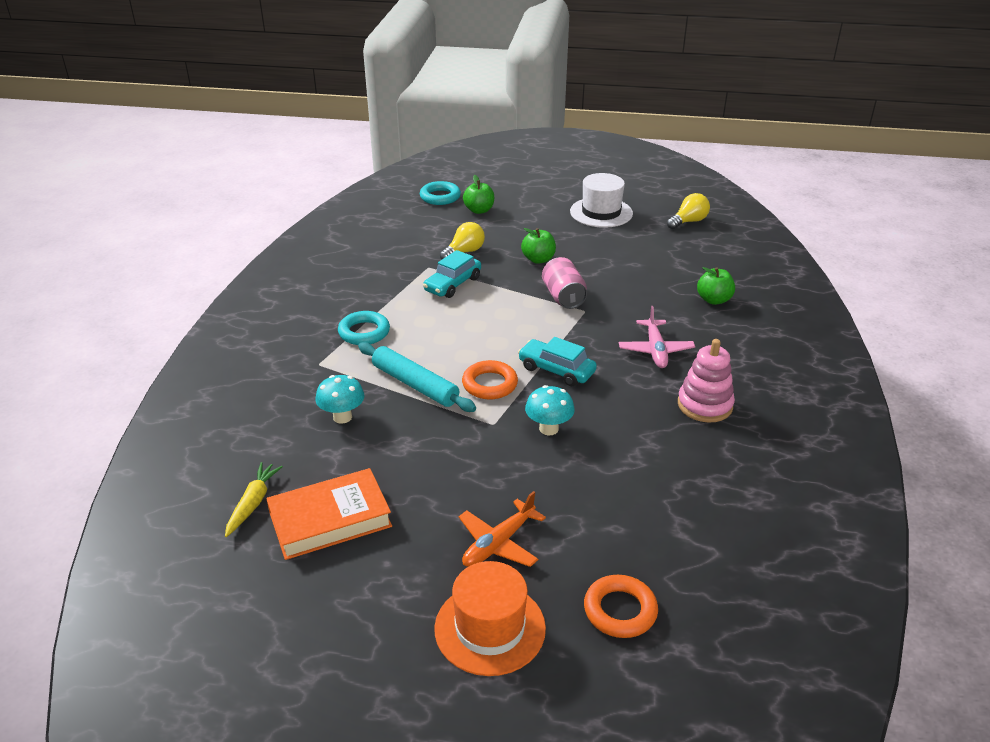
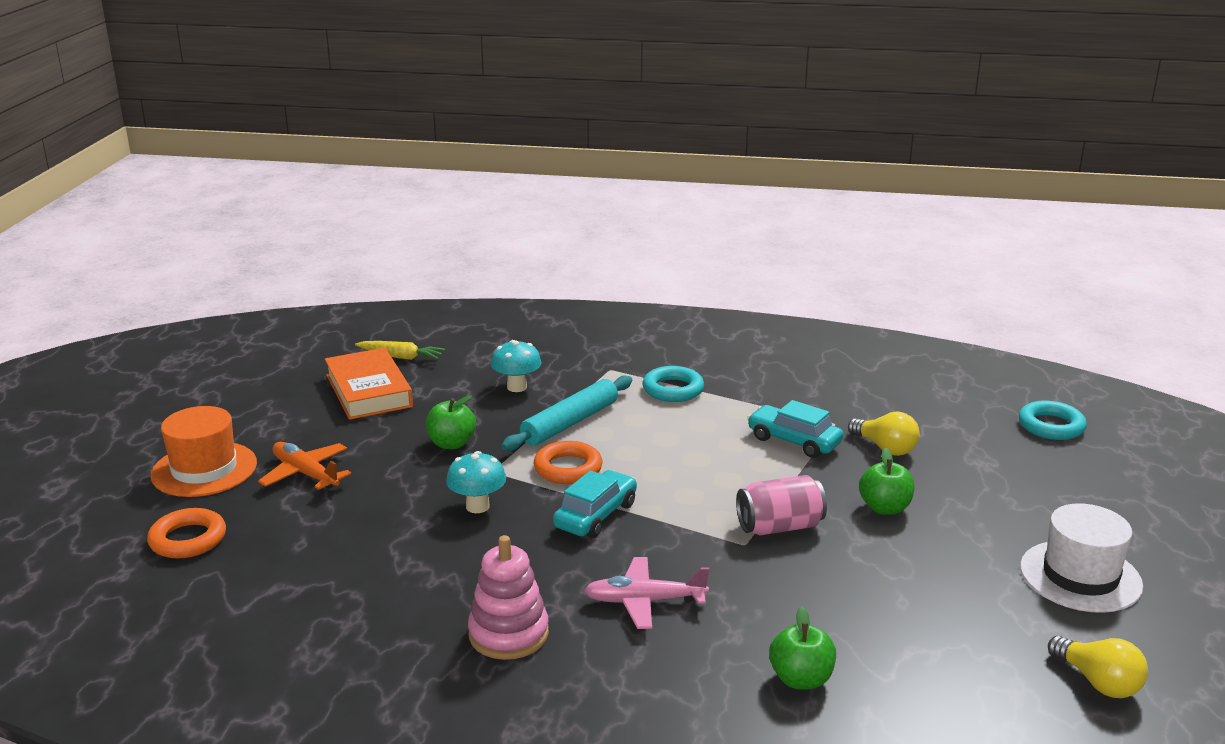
camera: 90 degrees right, 10 degrees down
green apple [463,175,494,214] -> green apple moved to [426,395,476,449]

